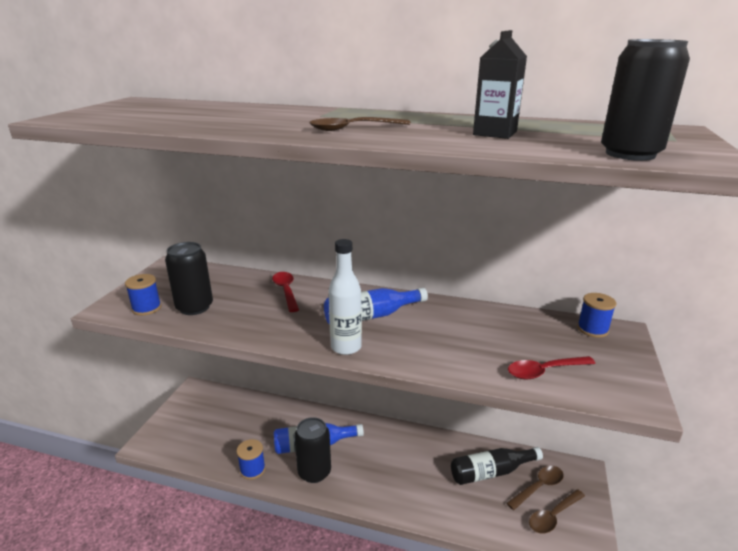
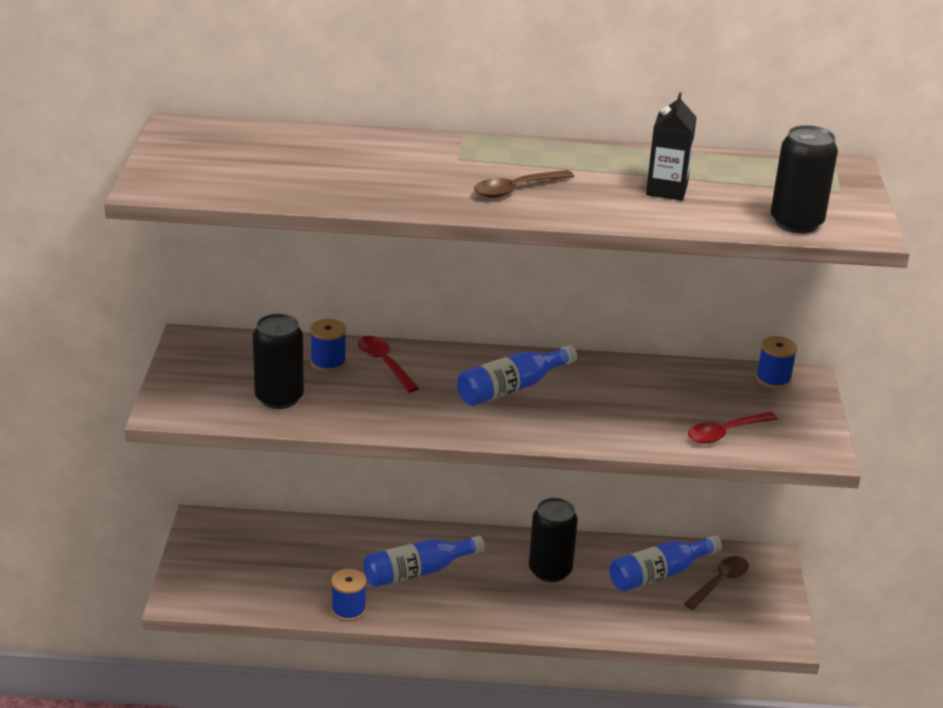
camera: 15 degrees left, 5 degrees up
blue spool [125,274,161,316] -> blue spool moved to [310,319,346,372]
black can [294,417,331,483] -> black can moved to [529,498,578,582]
white bottle [328,239,362,355] -> none
black bottle [451,447,543,485] -> blue bottle [610,535,722,592]
brown spoon [529,489,585,533] -> none

